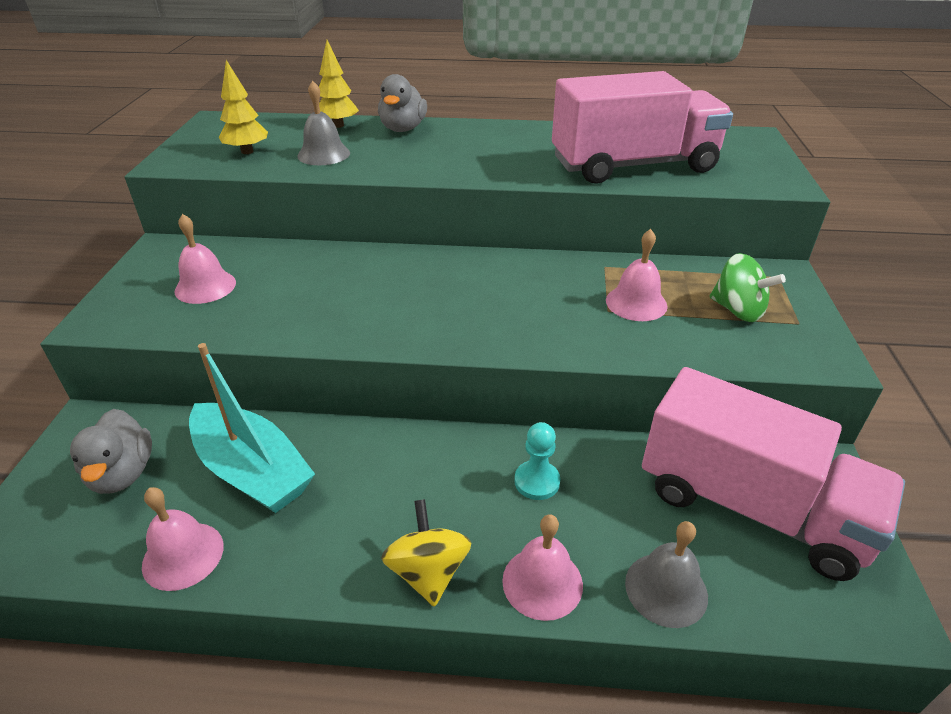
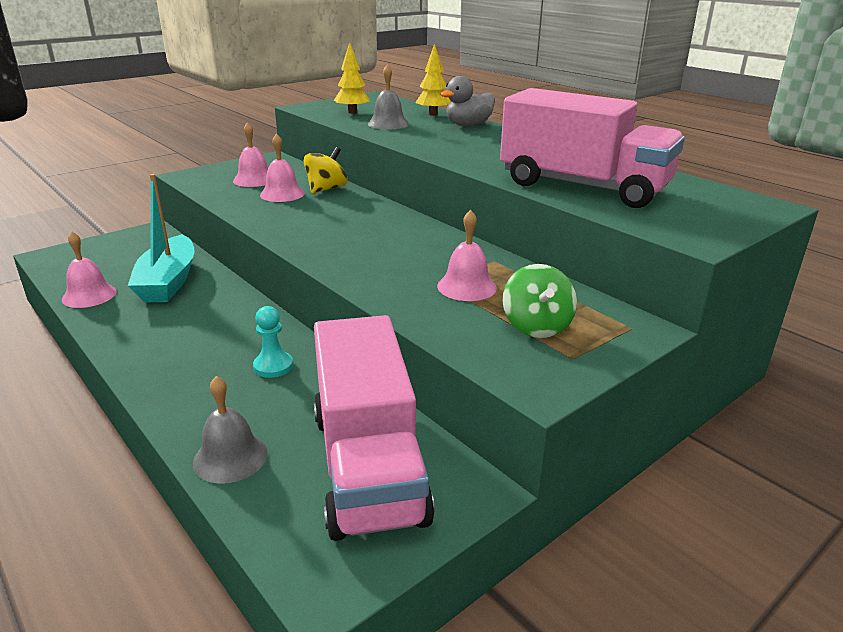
camera: 45 degrees right, 10 degrees down
grey duck [70,409,152,494] -> none
yellow spinning top [381,499,471,607] -> yellow spinning top moved to [304,147,347,194]
pink bell [502,515,583,621] -> pink bell moved to [260,134,305,202]

